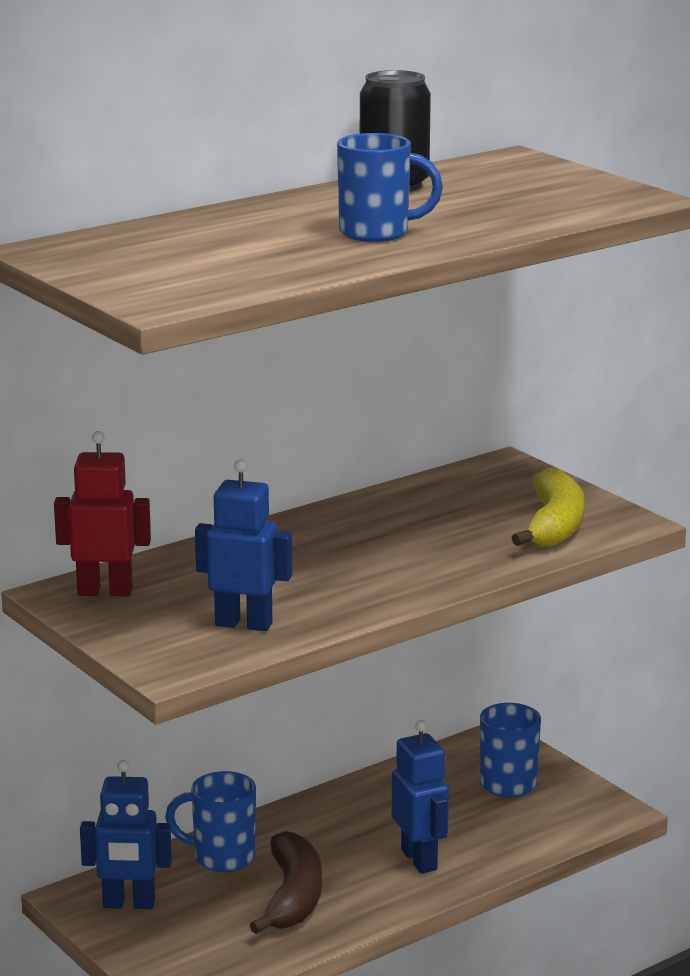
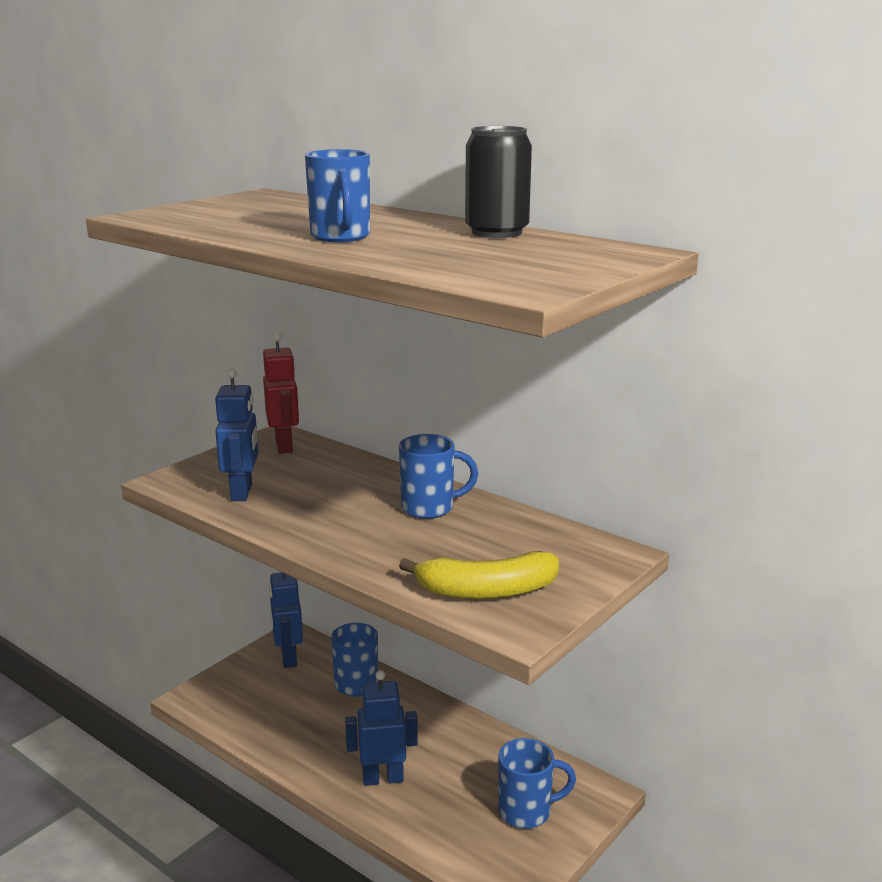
camera: 75 degrees right, 0 degrees up
brown banana [249,831,322,934] -> none
blue robot [392,720,449,873] -> blue robot turned 150 degrees counterclockwise [345,670,418,786]
none -> blue mug [399,434,478,519]

